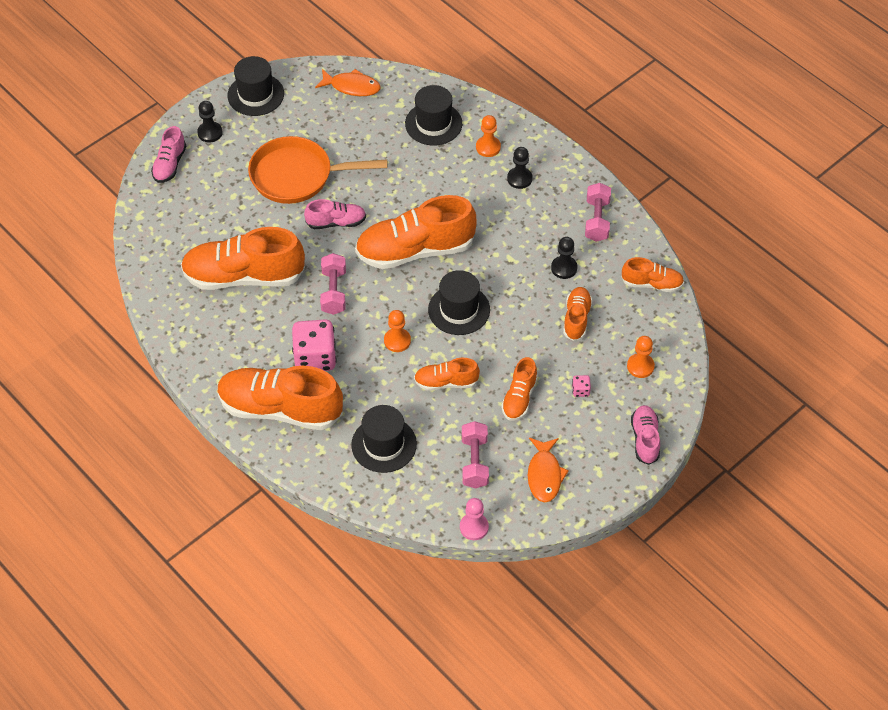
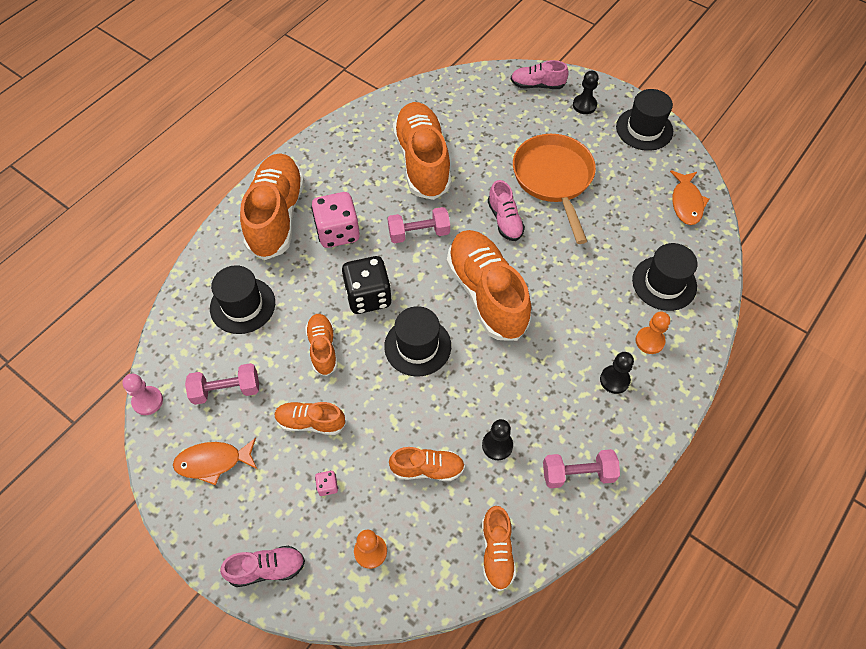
camera: 80 degrees right, 5 degrees up
orange pawn [384,310,411,352] -> black dice [342,256,392,314]

